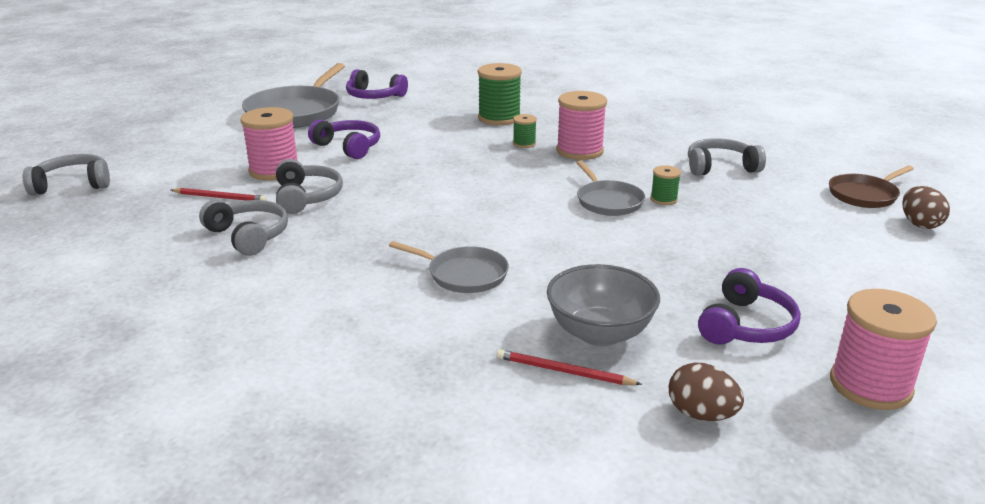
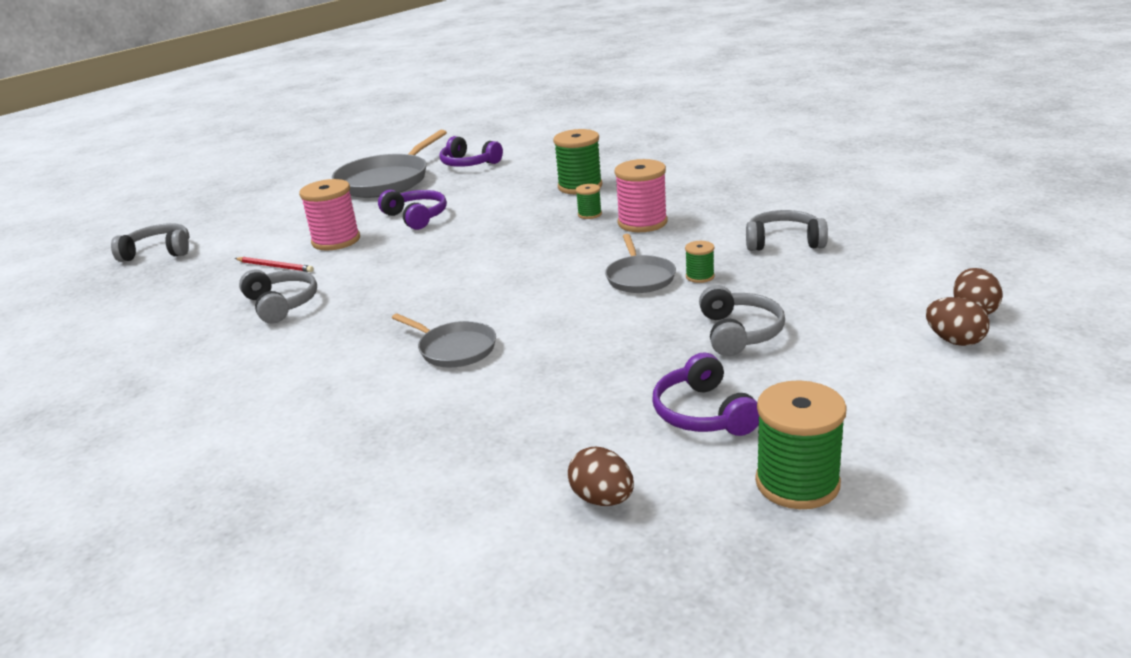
camera: 15 degrees right, 0 degrees up
grey headphones [276,159,343,214] -> grey headphones moved to [699,285,785,356]
red pencil [497,349,642,385] -> none
grey bowl [547,264,660,346] -> none
purple headphones [698,268,801,345] -> purple headphones turned 120 degrees clockwise [653,352,759,436]
brown pan [829,165,914,208] -> none
pink spool [830,289,937,410] -> green spool [755,380,847,509]
none -> brown egg [926,297,990,346]

